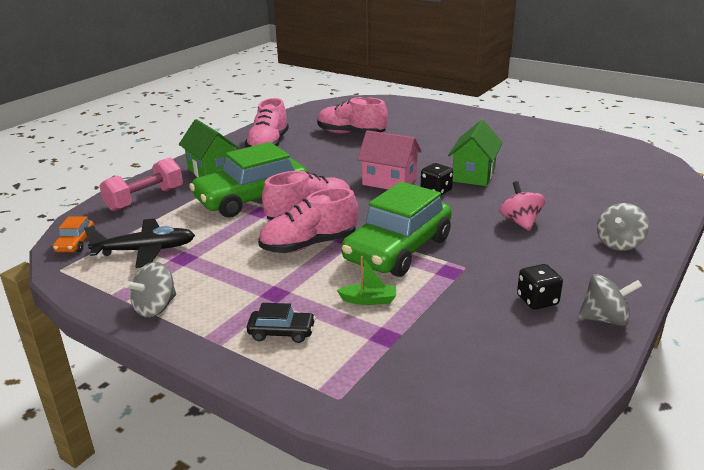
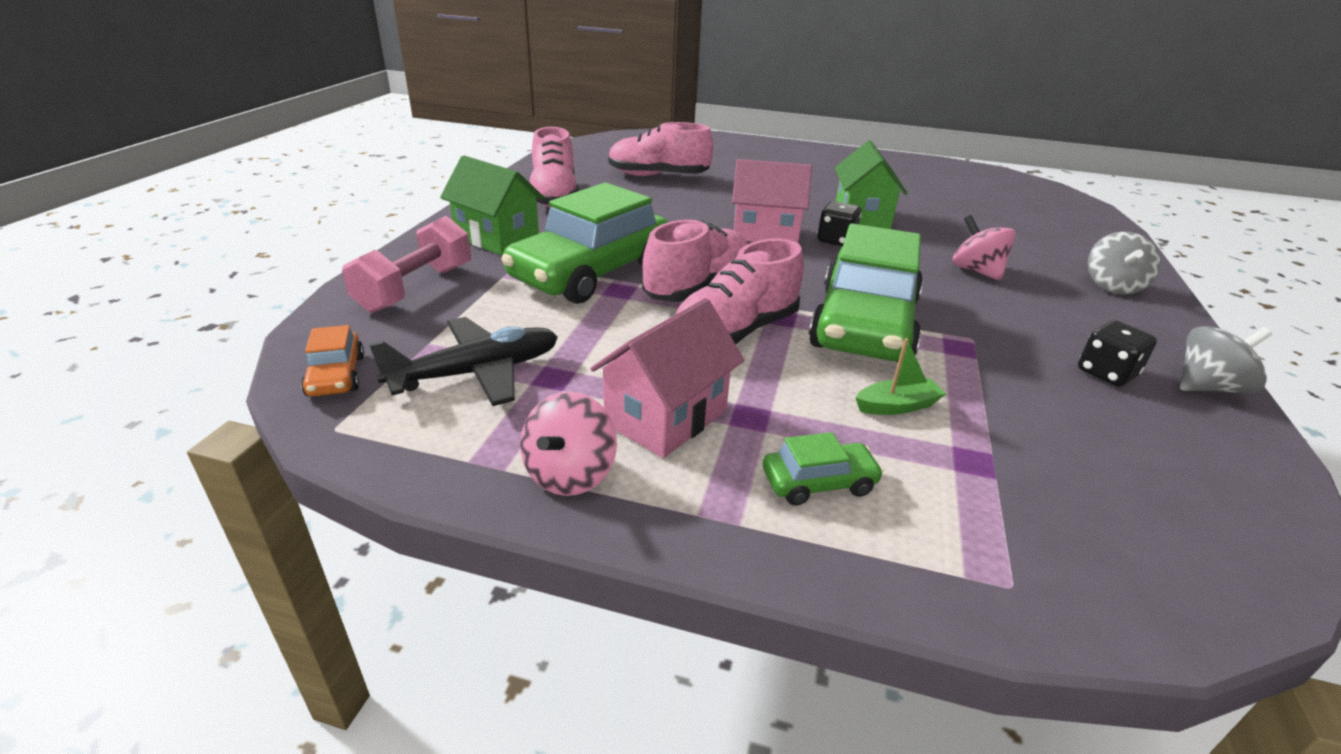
camera: 20 degrees left, 5 degrees up
grey spinning top [124,262,176,317] -> pink spinning top [520,391,617,496]
black car [247,303,316,343] -> green car [763,432,884,506]
none -> pink house [590,298,744,458]

